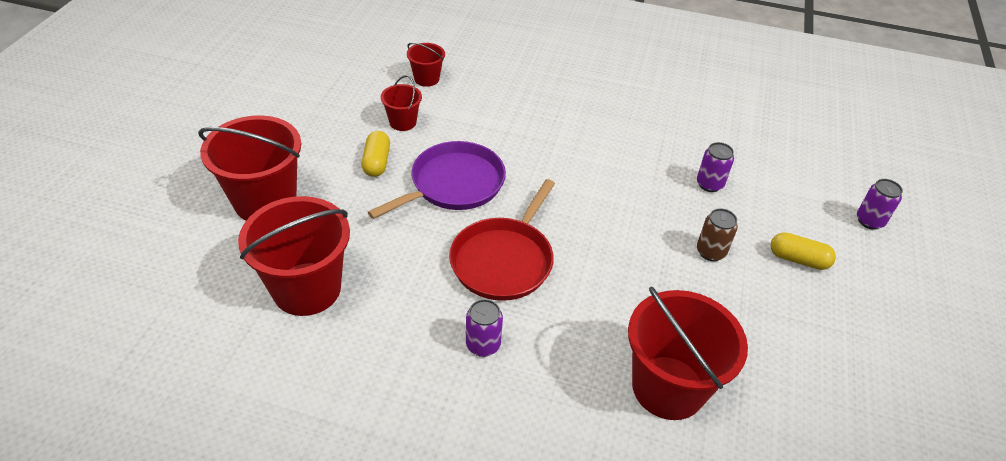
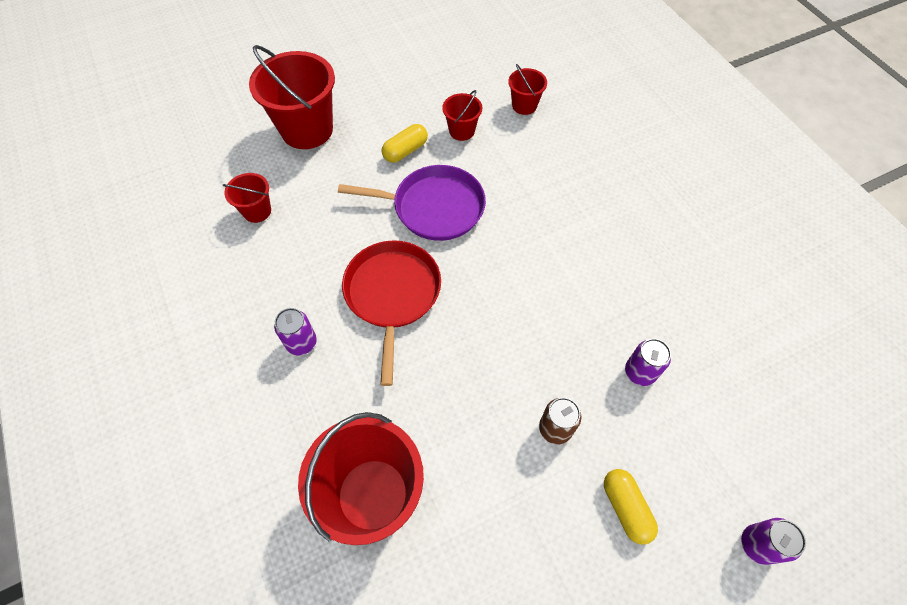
camera: 50 degrees right, 15 degrees up
red bucket [238,196,350,316] -> red bucket [223,173,271,223], size x0.50
red pan [449,179,555,301] -> red pan turned 105 degrees clockwise [342,240,441,386]

